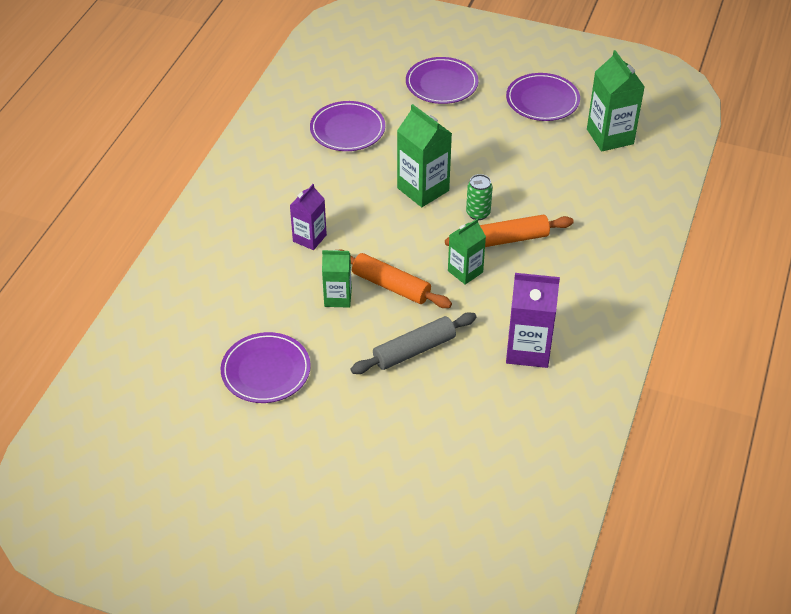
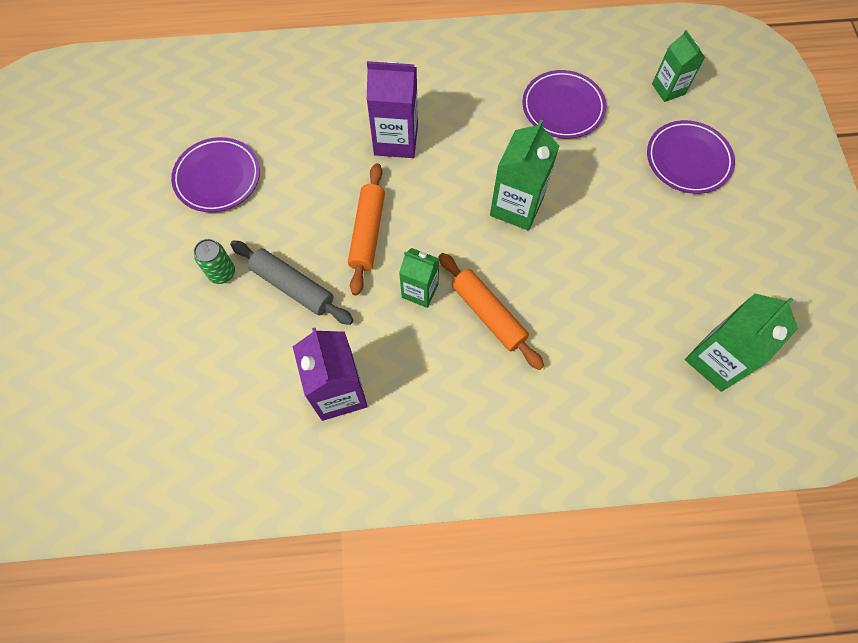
camera: 65 degrees right, 20 degrees up
purple carton [290,184,327,250] -> purple carton [367,61,418,158], size x1.56
green carton [322,250,352,308] -> green carton moved to [652,30,705,102]
green can [466,174,493,220] -> green can moved to [194,239,235,284]
purple plate [506,73,580,121] -> none

